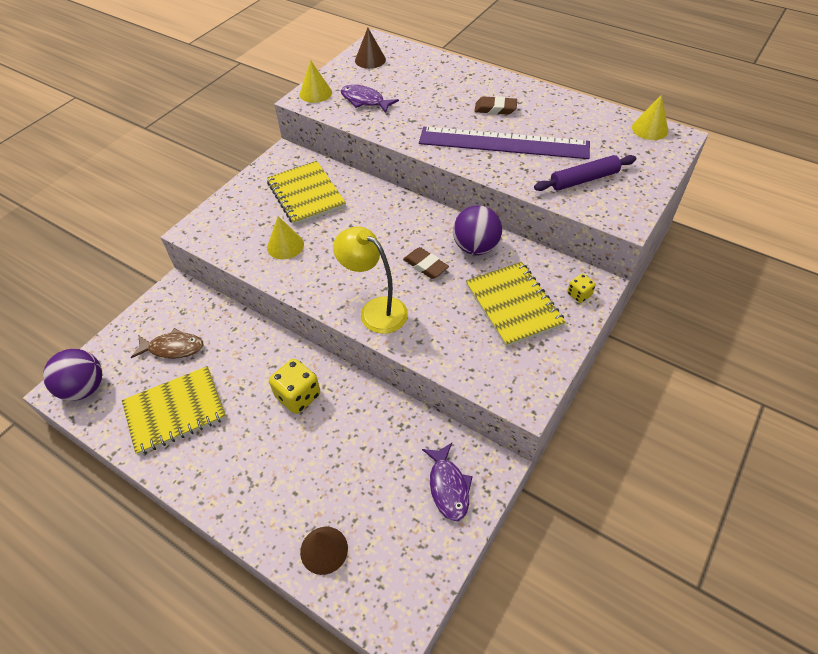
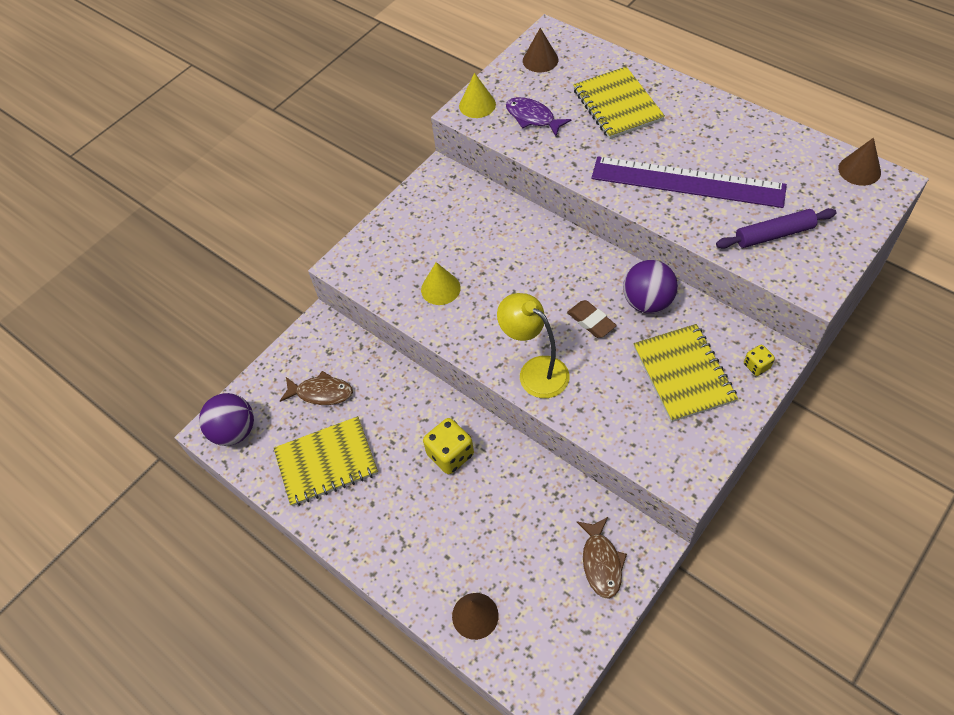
camera: 10 degrees right, 5 degrees up
yellow notebook [267,161,346,225] -> yellow notebook moved to [573,66,665,139]
purple fish [422,443,473,521] -> brown fish [577,517,627,599]
brown eraser [475,96,517,115] -> none
yellow cone [632,95,668,140] -> brown cone [838,138,881,186]

